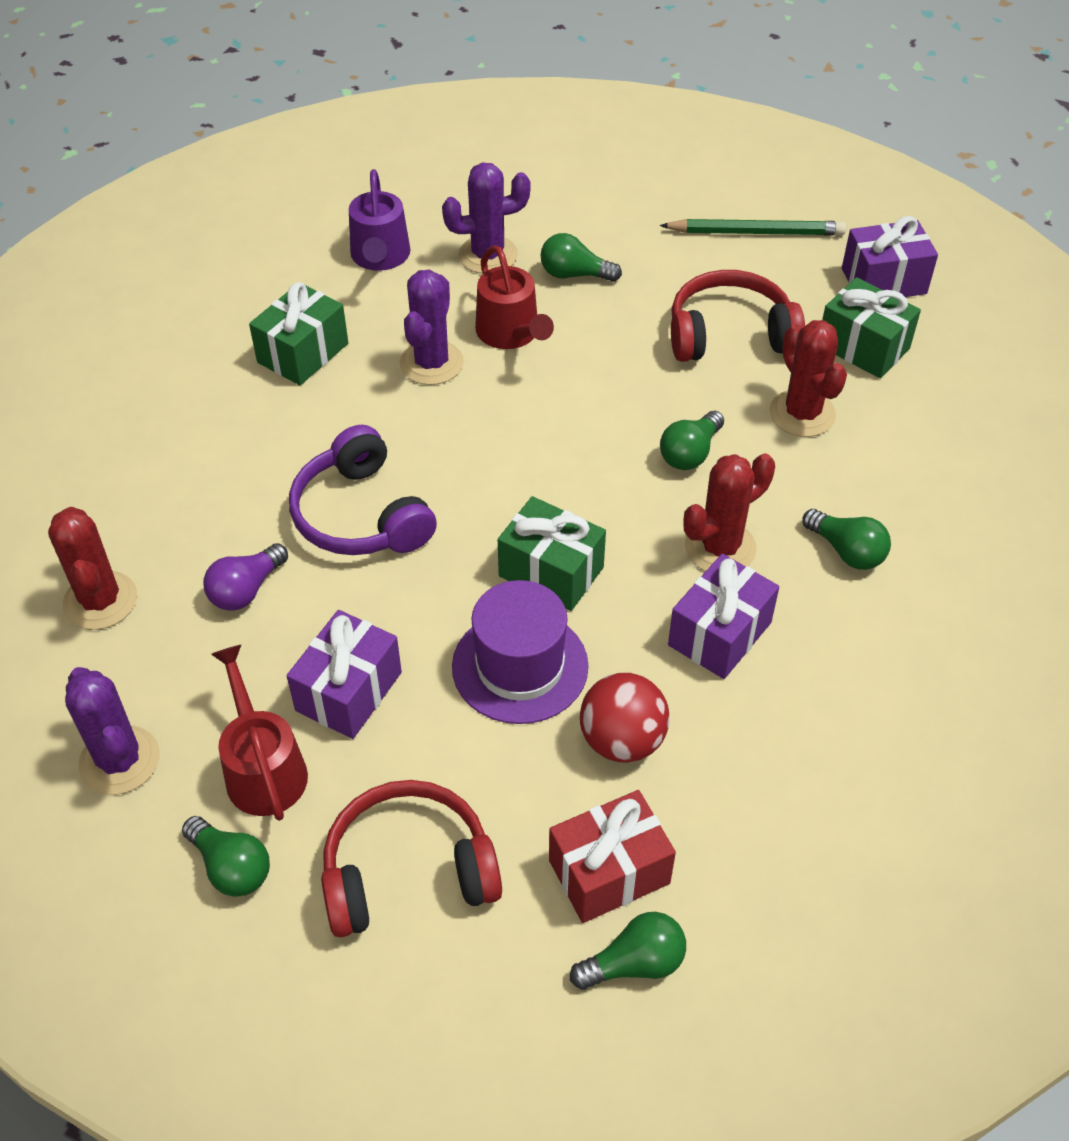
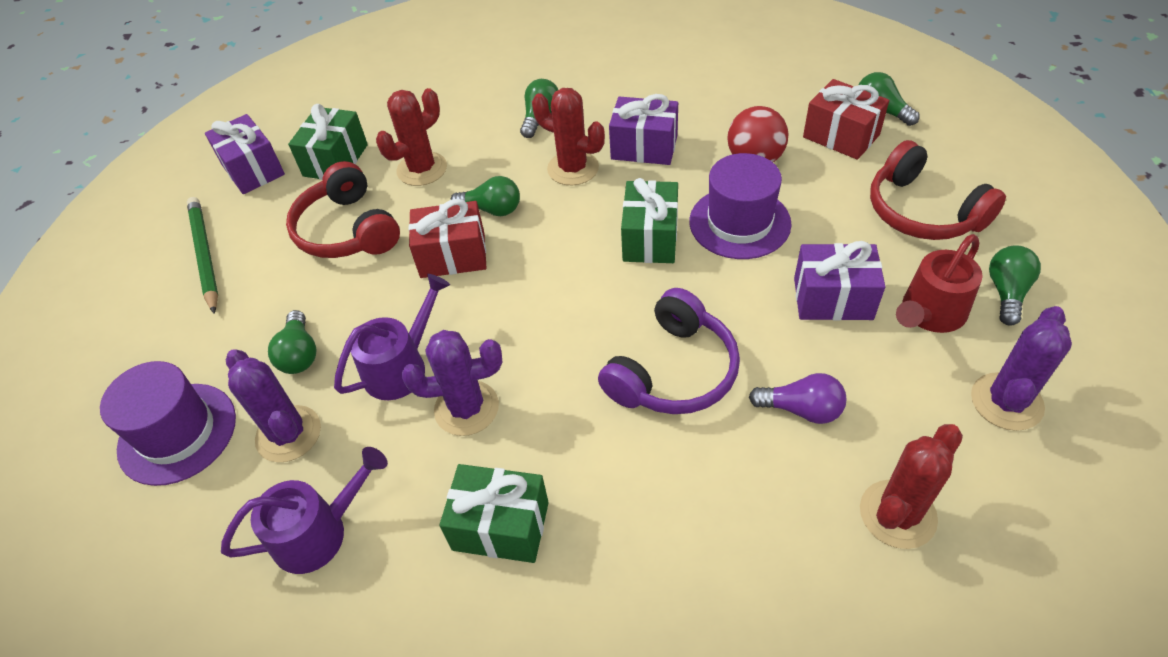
camera: 110 degrees left, 0 degrees up
red watering can [475,245,554,349] -> purple watering can [334,274,450,400]
none -> purple hat [100,361,236,486]
none -> red gift [409,199,486,278]

